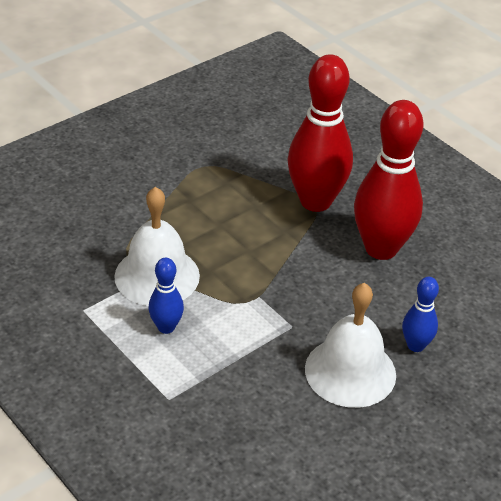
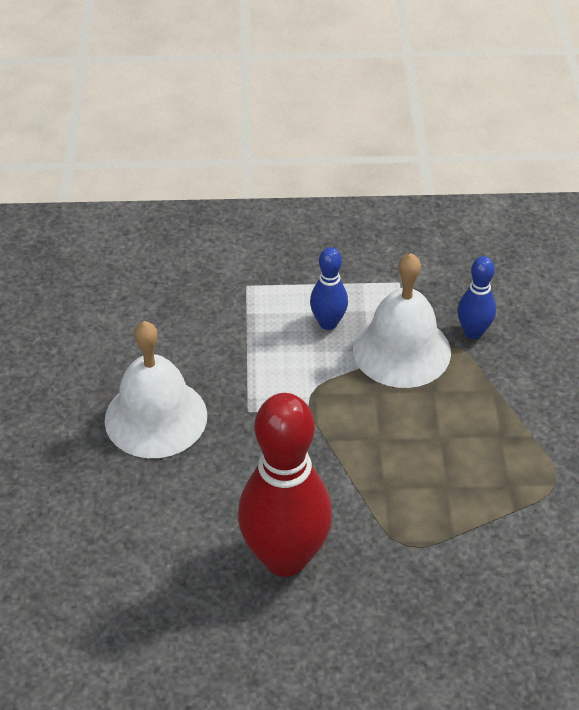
camera: 130 degrees right, 5 degrees up
red bowling pin [287,54,353,212] -> none
blue bowling pin [402,277,439,352] -> blue bowling pin moved to [457,256,496,339]

